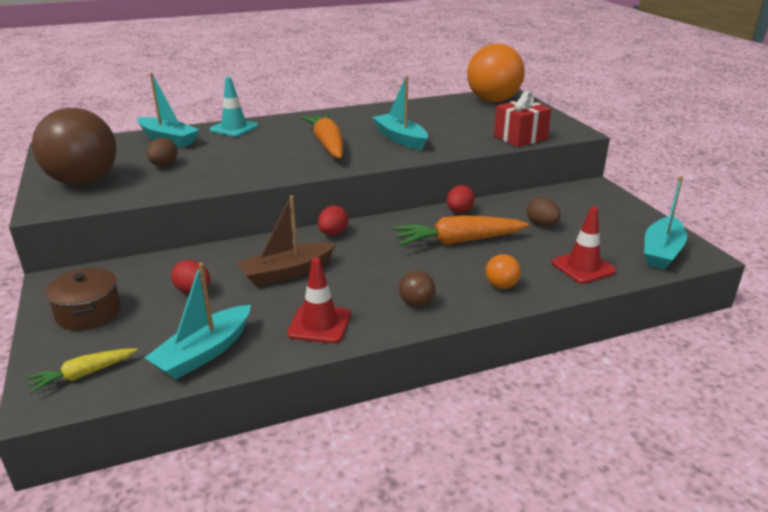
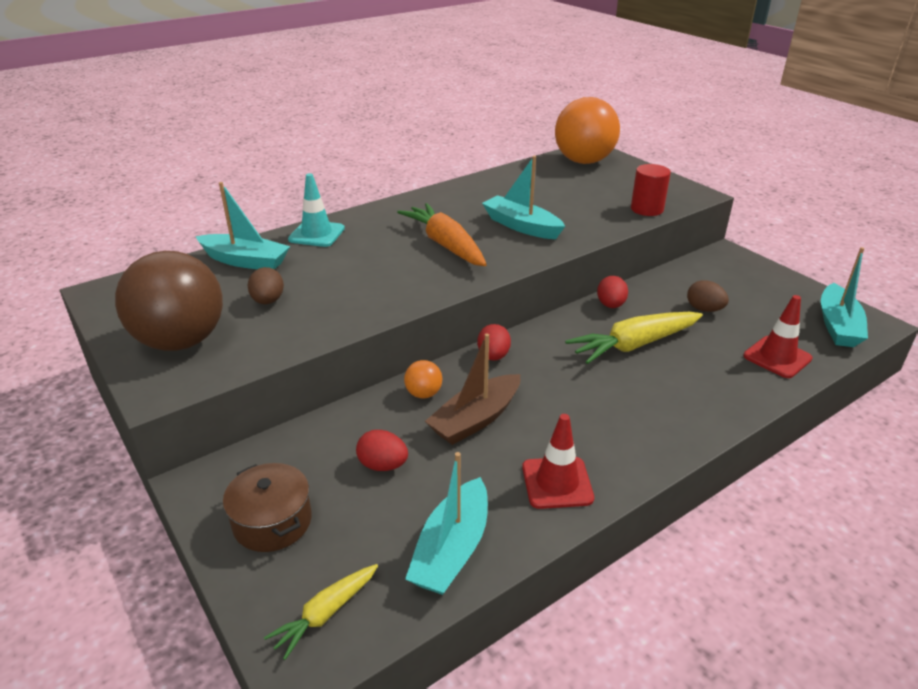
camera: 15 degrees left, 5 degrees up
orange carrot [393,215,529,246] -> yellow carrot [565,312,703,364]
brown ball [399,271,435,307] -> none
orange ball [486,254,521,289] -> orange ball moved to [404,360,442,398]
red gift [494,91,552,147] -> red cylinder [631,164,671,216]

